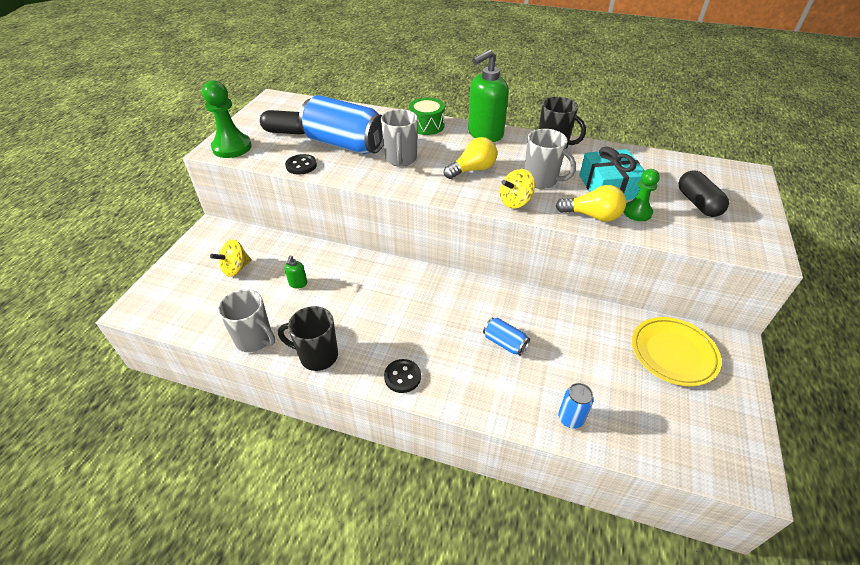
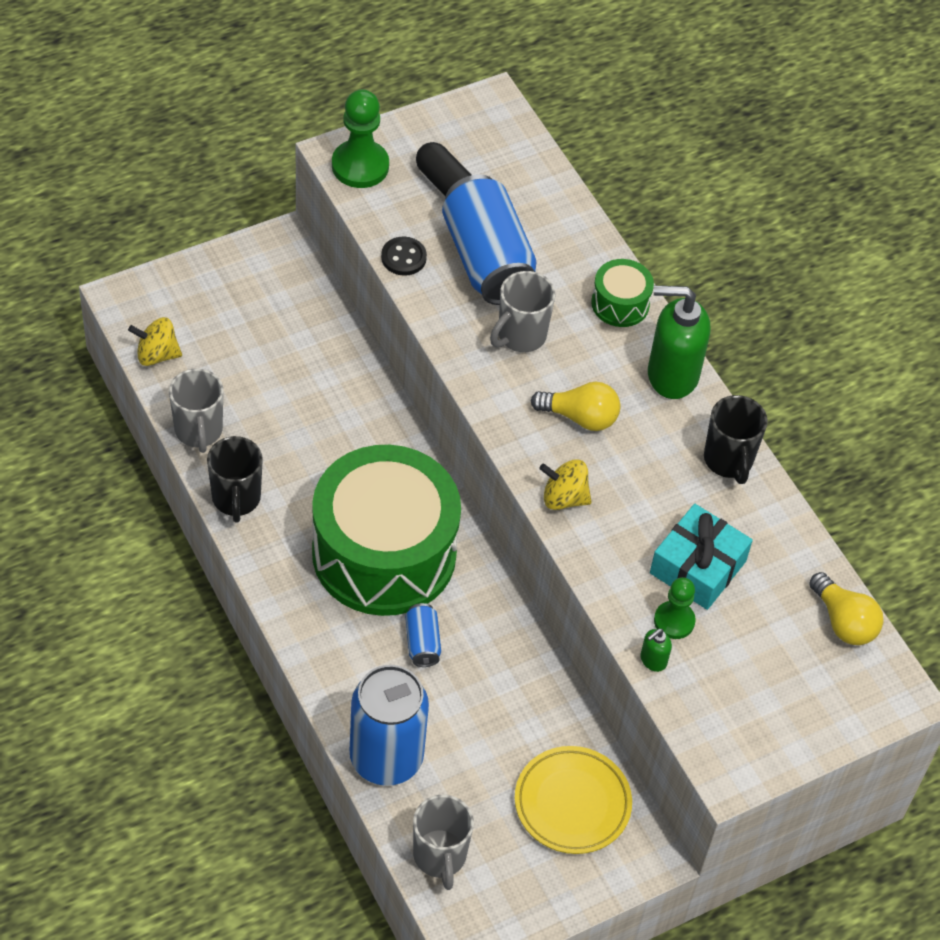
camera: 40 degrees right, 10 degrees up
yellow spinning top [210,240,251,277] -> yellow spinning top moved to [128,317,182,366]
black mug [278,306,338,371] -> black mug turned 150 degrees counterclockwise [207,436,263,523]
green soap dispenser [284,256,307,288] -> green soap dispenser moved to [640,629,672,672]
black button [384,359,421,393] -> none
grey mug [524,129,576,189] -> grey mug moved to [413,795,474,890]
yellow light bulb [556,185,626,222] -> yellow light bulb moved to [809,572,884,645]
blue can [558,383,594,429] -> blue can [350,665,429,786], size x2.25
black capsule [679,170,729,217] -> none
none -> green drum [312,445,461,616]

